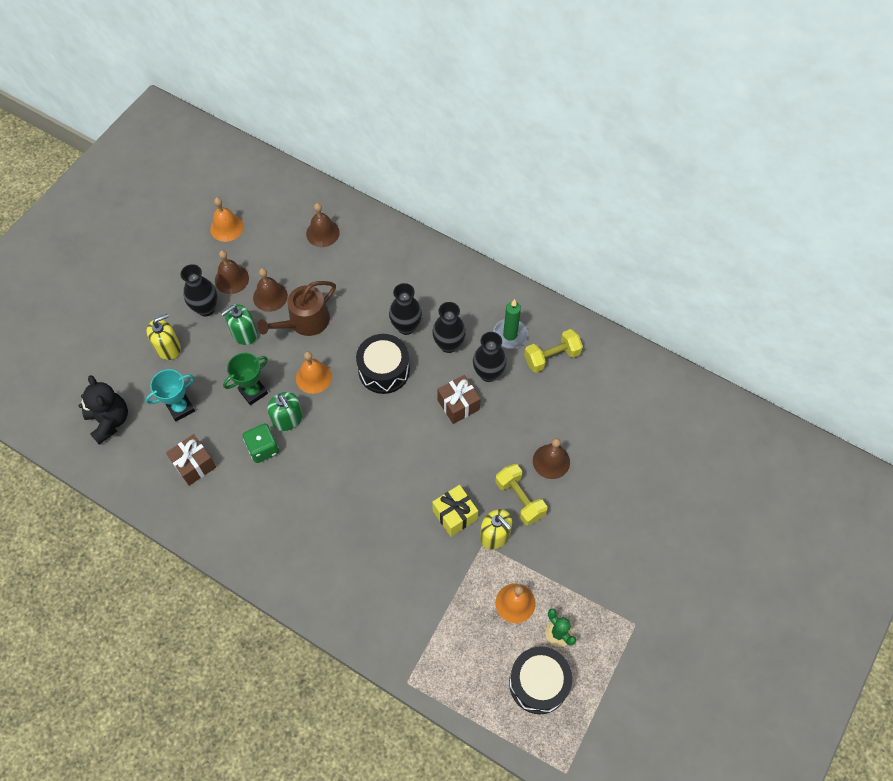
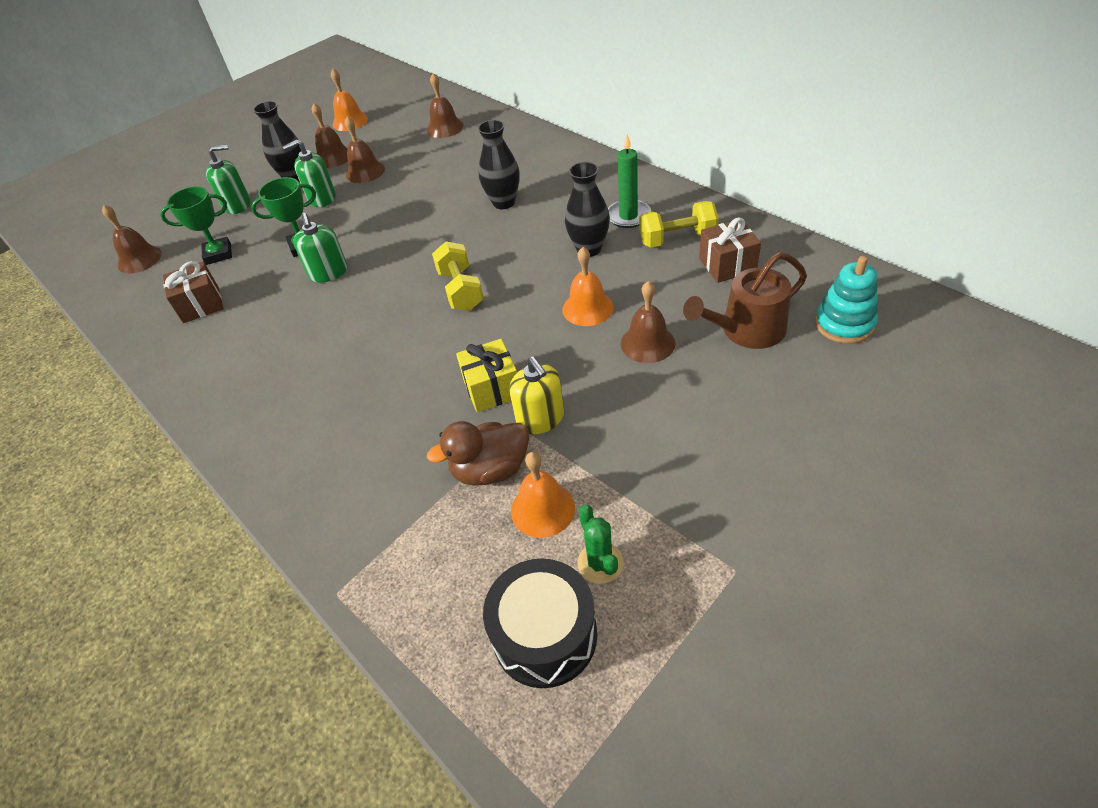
camera: 20 degrees right, 15 degrees down
black teddy bear [79,375,128,444] -> brown bell [102,205,162,273]
turquoise trophy [145,369,195,422] -> green trophy [160,186,232,265]
yellow soap dispenser [147,314,181,360] -> green soap dispenser [206,145,251,214]
green dice [243,424,279,463] -> none
brown watering can [257,281,336,336] -> brown watering can moved to [683,252,807,349]
orange bell [296,351,332,394] -> orange bell moved to [562,247,614,326]
black drum [356,334,410,394] -> none
black vase [432,302,466,353] -> none
brown gift [437,375,480,424] -> brown gift moved to [699,217,761,283]
yellow dumbbell [495,464,547,525] -> yellow dumbbell moved to [432,241,484,311]
none -> brown duck [427,421,529,486]
none -> turquoise stacking toy [815,256,878,344]

